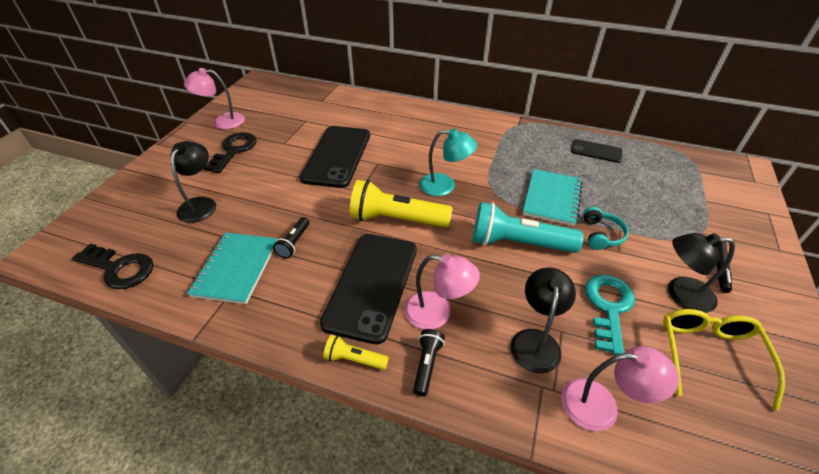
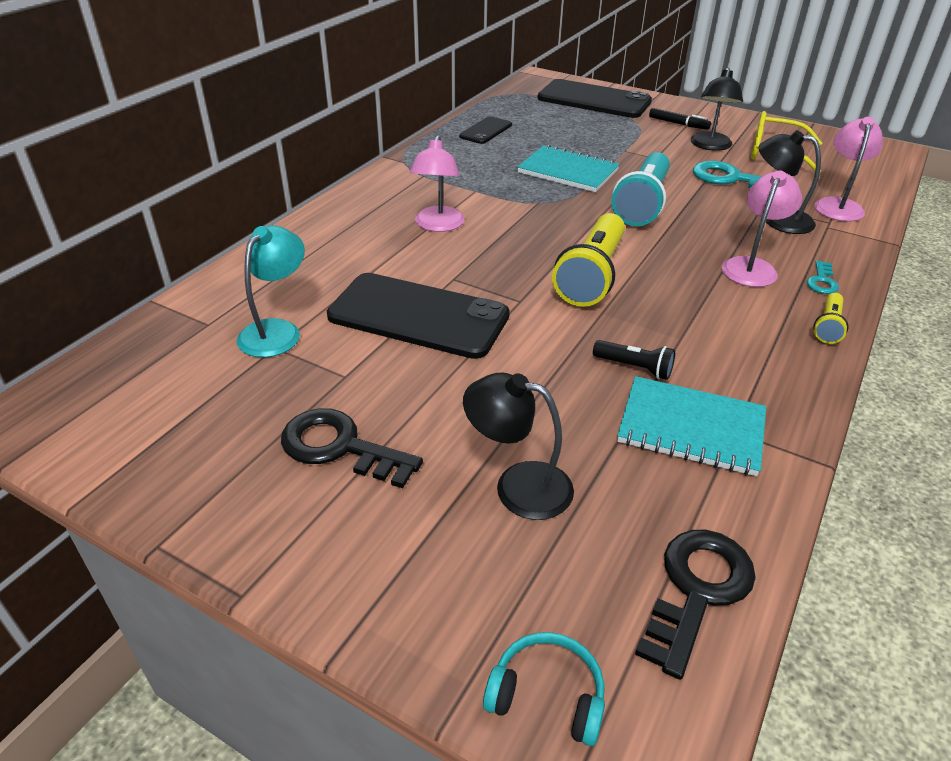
camera: 80 degrees left, 5 degrees down
pink lamp [184,68,245,129] -> pink lamp moved to [410,135,464,232]
black phone [320,234,417,345] -> black phone moved to [537,79,652,118]
black flashlight [413,329,445,396] -> turquoise key [807,260,839,294]
turquoise lamp [419,128,477,196] -> turquoise lamp moved to [237,225,305,357]
turquoise headphones [583,207,629,250] -> turquoise headphones moved to [483,632,605,746]

